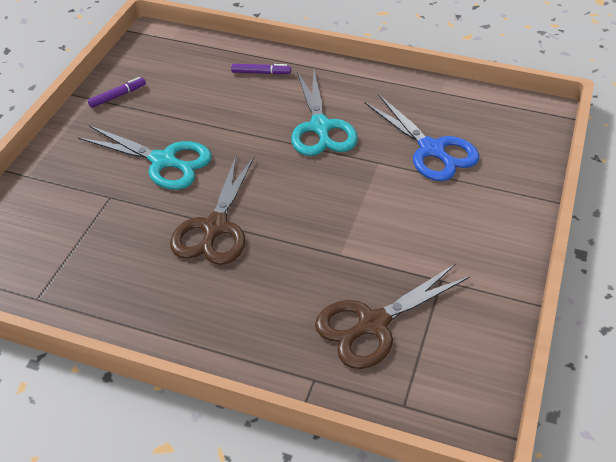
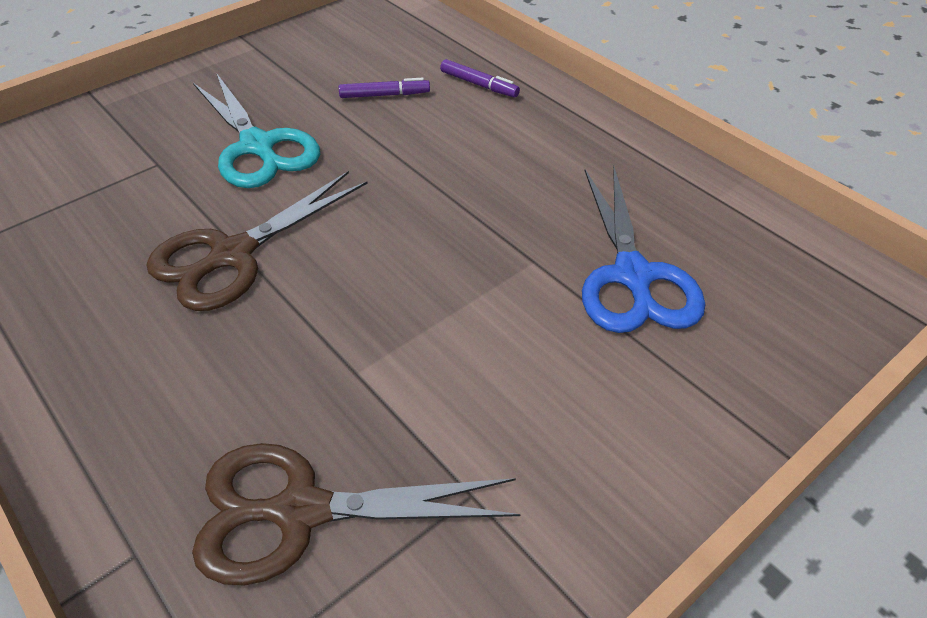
camera: 30 degrees right, 0 degrees up
purple marker [88,77,146,108] -> purple marker moved to [339,78,430,98]
turquoise scissors [291,70,358,156] -> none

